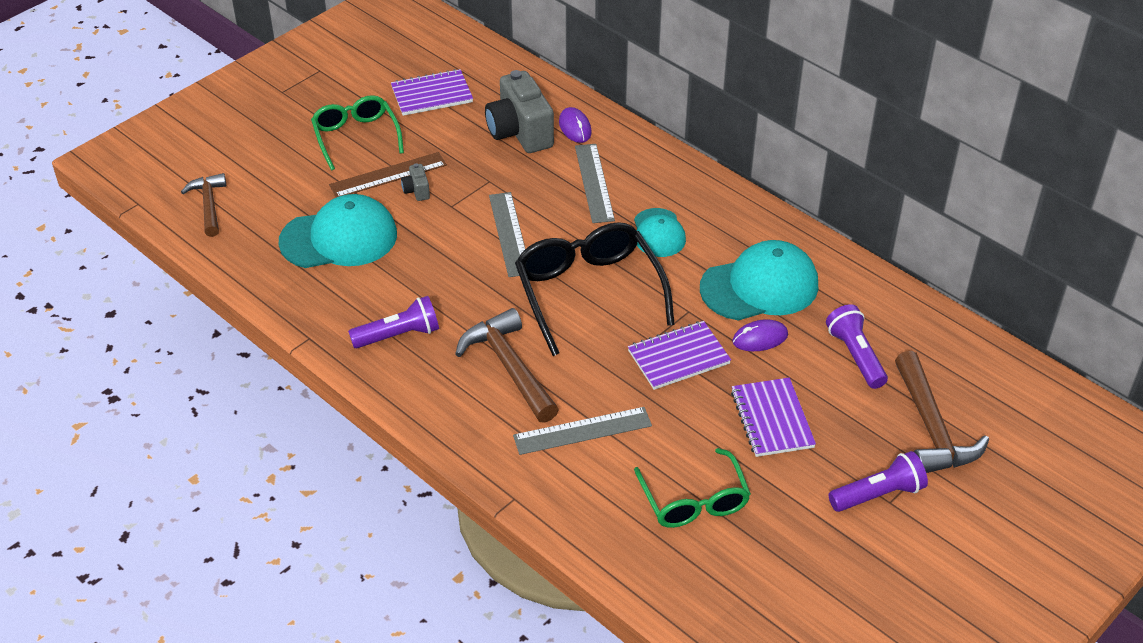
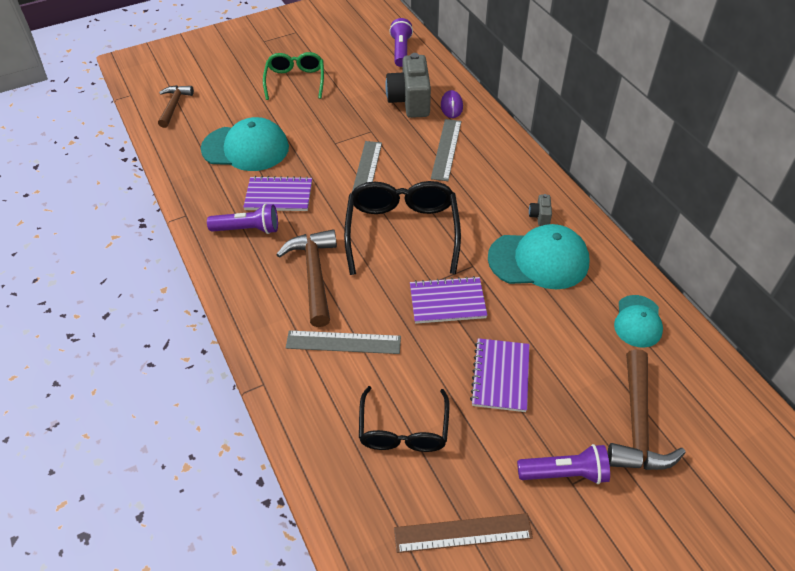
camera: 20 degrees right, 5 degrees up
brown ruler [329,152,447,197] -> brown ruler moved to [394,513,533,553]
purple notebook [391,69,473,116] -> purple notebook moved to [243,176,312,211]
grey camera [401,163,430,201] -> grey camera moved to [529,194,552,226]
turquoise cap [634,208,686,257] -> turquoise cap moved to [614,295,663,348]
green glasses [634,448,751,528] -> black glasses [359,386,449,452]
purple mouse [732,319,788,351] -> none
purple flashlight [826,304,888,389] -> purple flashlight moved to [389,18,413,67]

